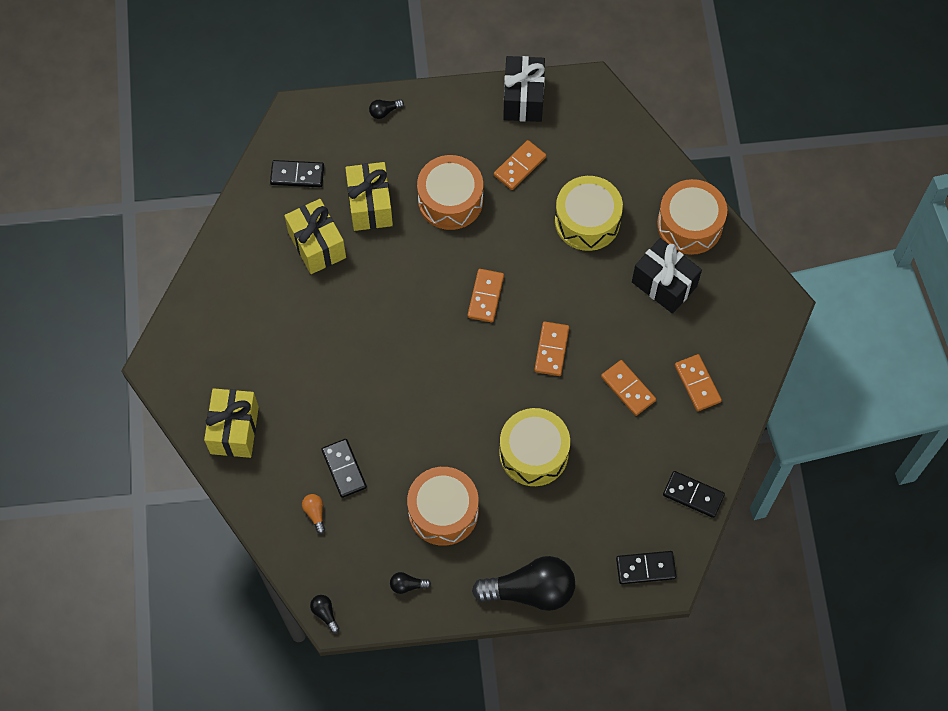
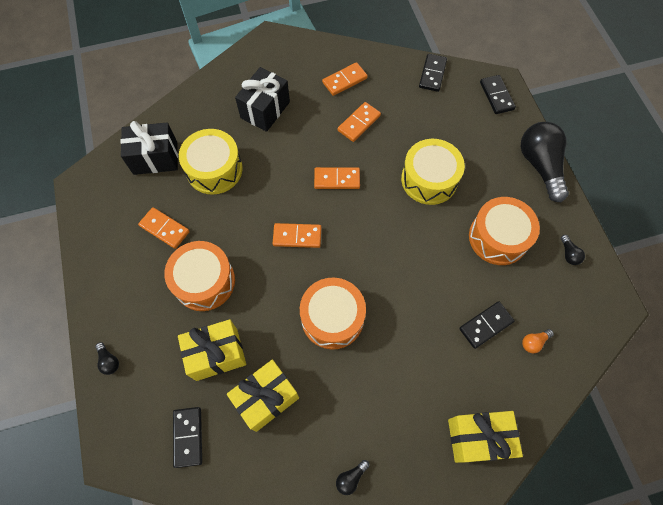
camera: 100 degrees left, 0 degrees up
black light bulb [310,595,340,633] -> black light bulb moved to [336,460,369,495]
black gift [503,56,545,122] -> black gift moved to [120,121,178,175]
orange drum [657,179,727,255] -> orange drum moved to [300,278,366,349]

